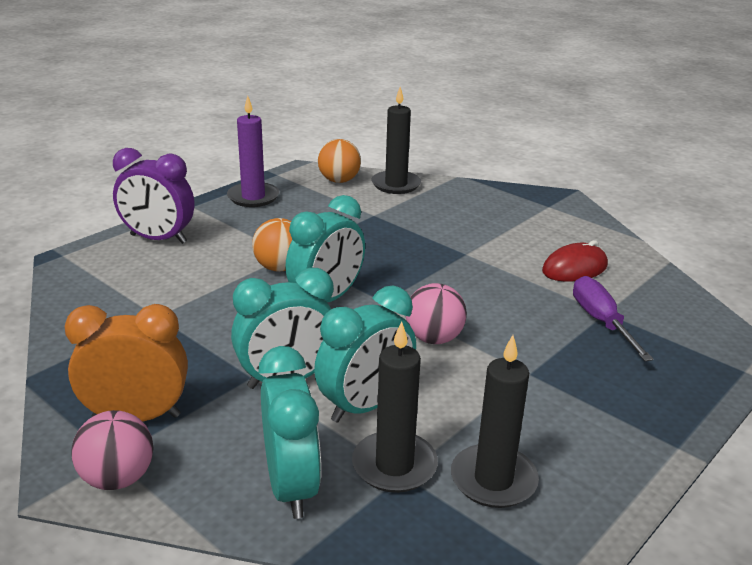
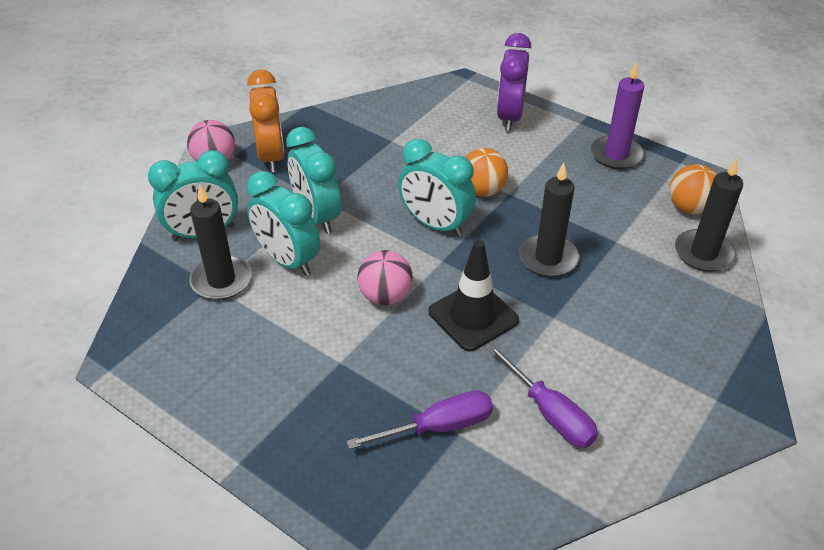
camera: 85 degrees right, 15 degrees up
black candle [451,335,539,508] -> black candle moved to [519,163,579,277]
red mouse [542,240,608,282] -> purple screwdriver [487,344,598,448]
none -> black traffic cone [429,240,519,351]

